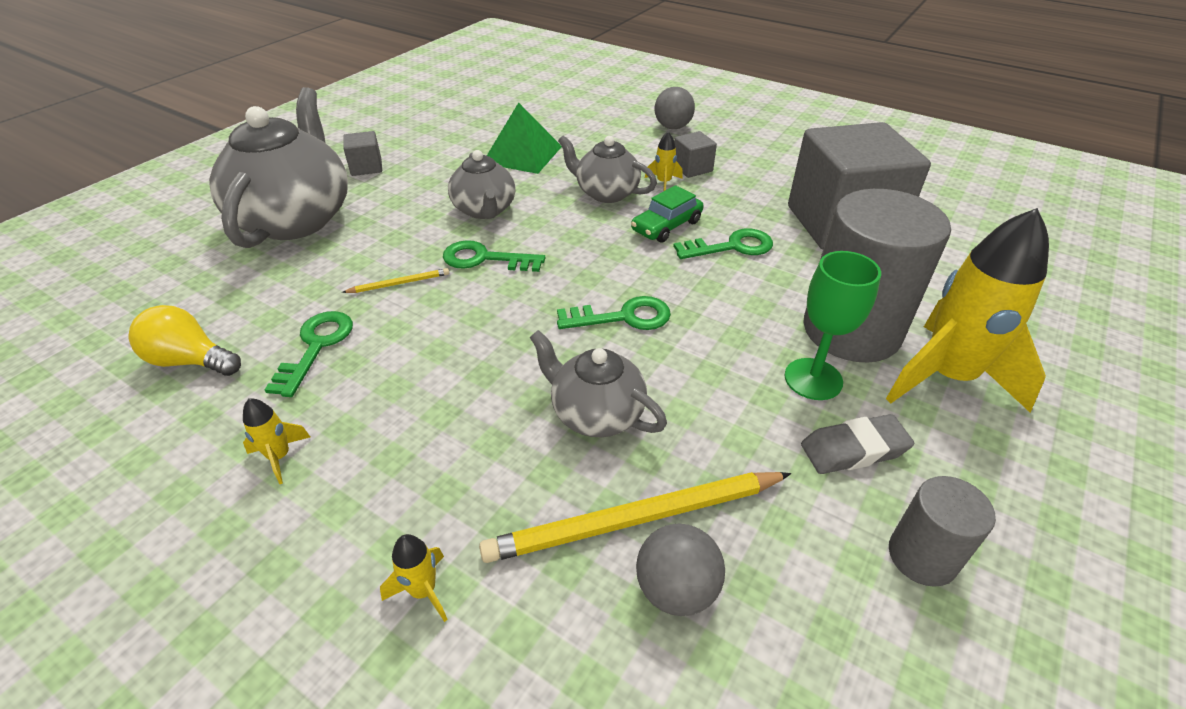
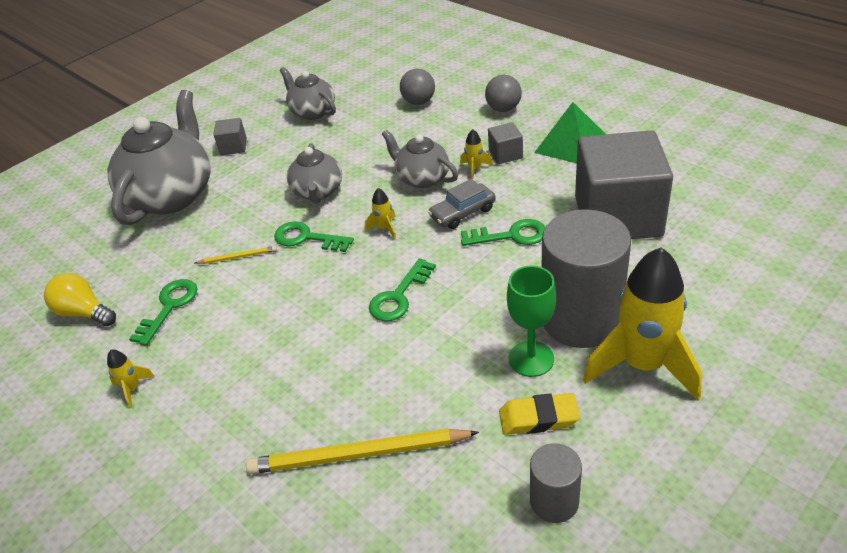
camera: 15 degrees right, 0 degrees up
yellow rocket [380,534,448,622] -> yellow rocket moved to [365,188,396,240]
green pyramid [487,102,562,174] -> green pyramid moved to [534,102,605,163]
grey teapot [529,330,667,437] -> grey teapot moved to [280,67,336,120]
green key [557,296,671,330] -> green key turned 120 degrees clockwise [369,258,436,321]
green car [631,185,704,243] -> grey car [428,179,496,229]
grey ball [636,523,725,616] -> grey ball moved to [400,69,435,105]
grey eraser [801,414,914,474] -> yellow eraser [499,393,580,435]

